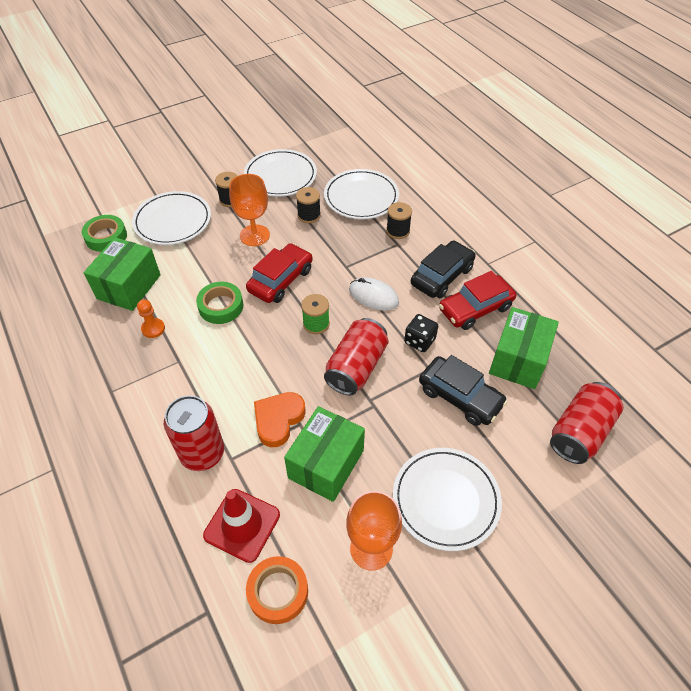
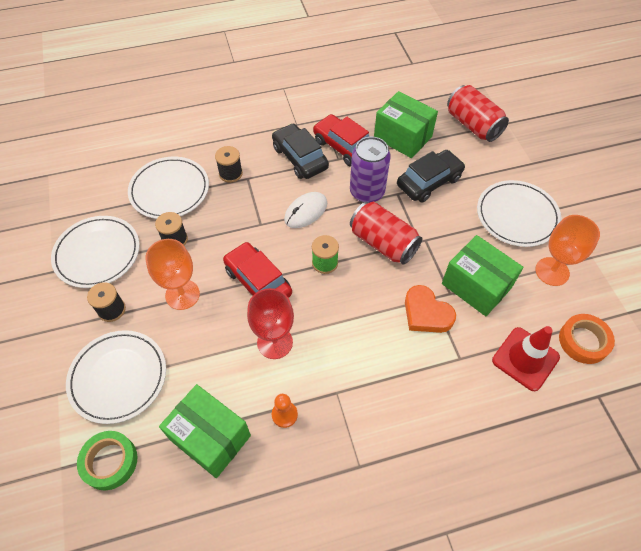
camera: 75 degrees left, 5 degrees up
red can [164,395,224,471] -> none
green tape [196,282,243,324] -> red goblet [247,288,294,359]
black dice [404,314,438,352] -> purple can [350,137,391,203]
red car [439,271,516,330] -> red car turned 150 degrees clockwise [313,114,369,166]

